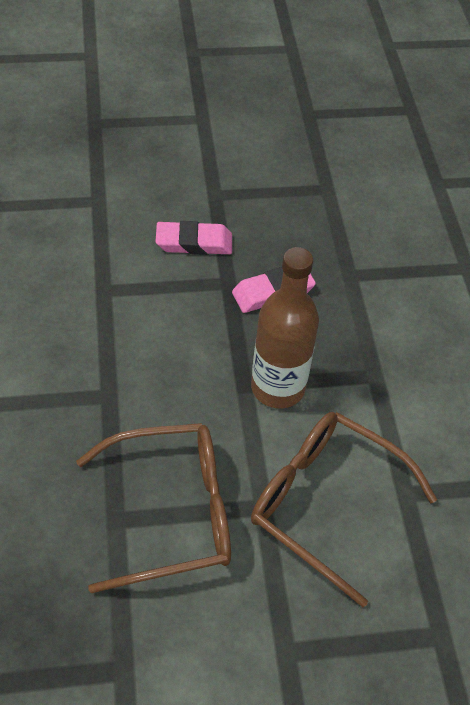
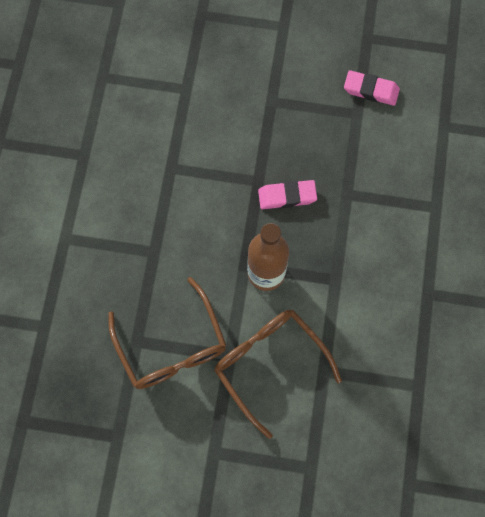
camera: 20 degrees right, 20 degrees up
brown glasses [76,423,231,593] -> brown glasses turned 60 degrees clockwise [108,277,227,389]
pink eraser [155,221,232,255] -> pink eraser moved to [344,70,400,106]

